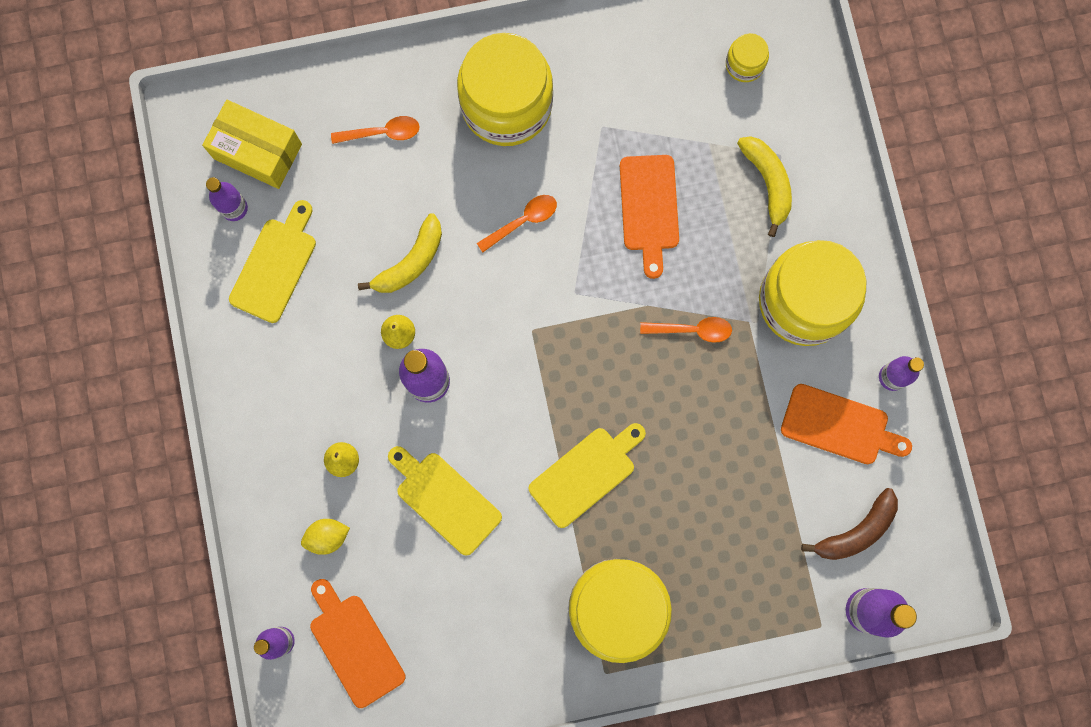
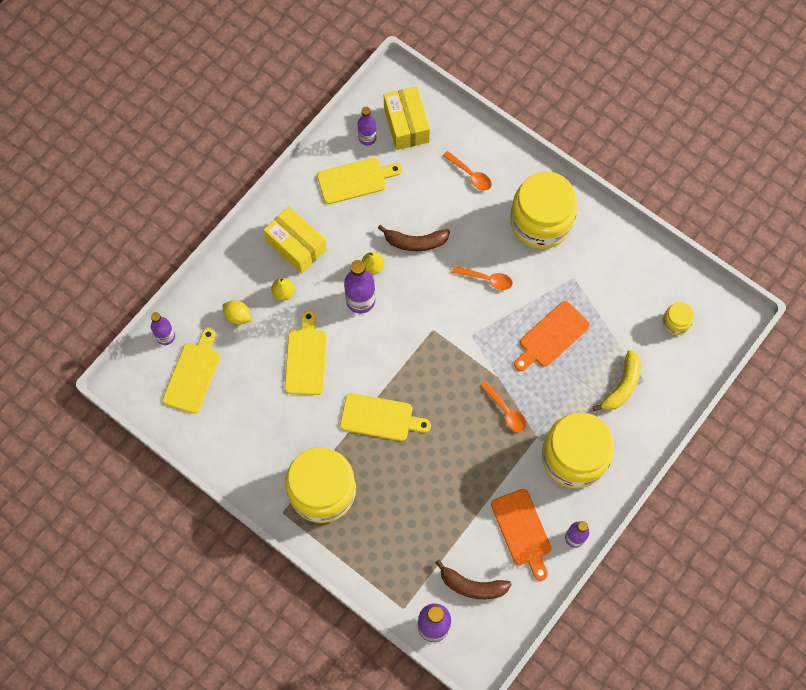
camera: 50 degrees right, 10 degrees down
orange cutting board [310,579,406,708] -> yellow cutting board [163,328,220,414]
yellow banana [358,213,442,293] -> brown banana [378,225,450,251]
none -> yellow box [263,206,327,273]

